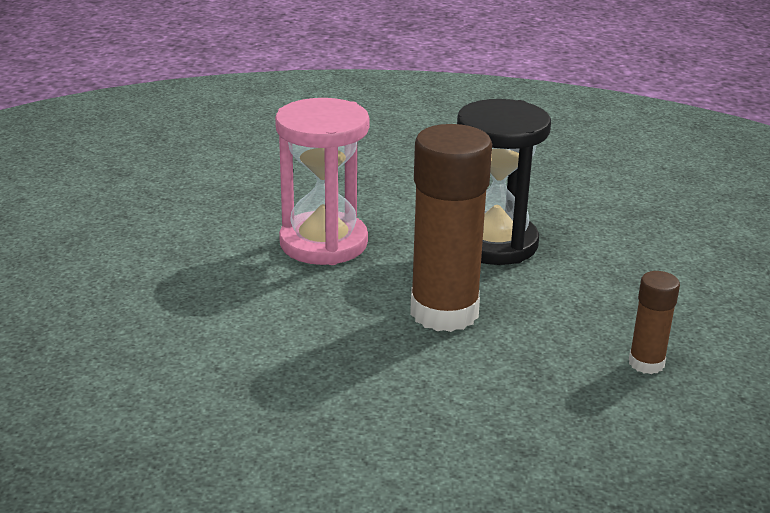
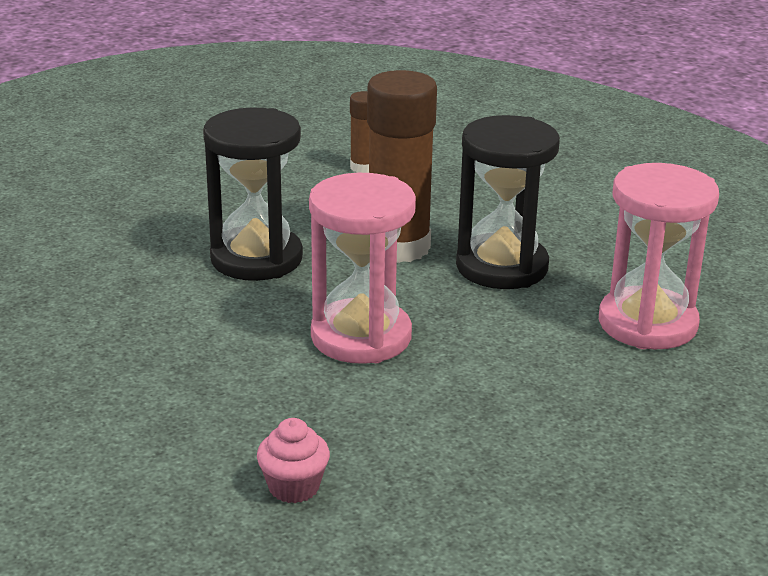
camera: 125 degrees left, 0 degrees up
none -> pink cupcake [257,418,330,503]
none -> black hourglass [456,115,560,289]
none -> pink hourglass [599,163,719,349]

